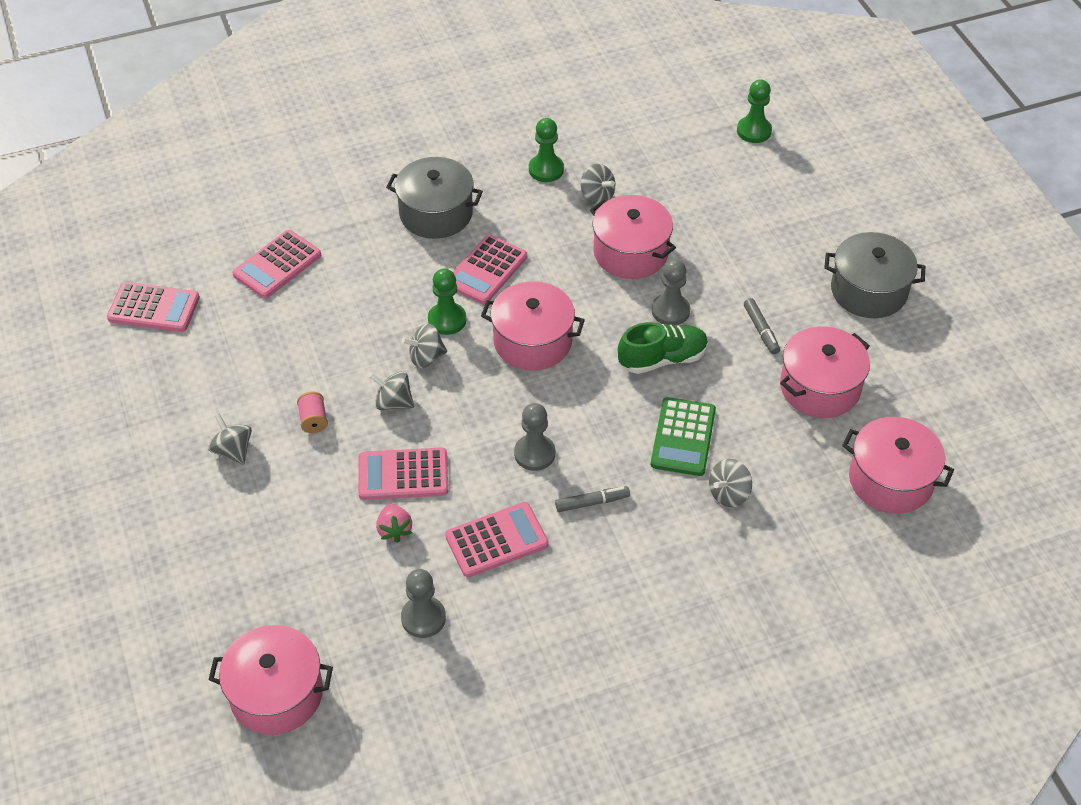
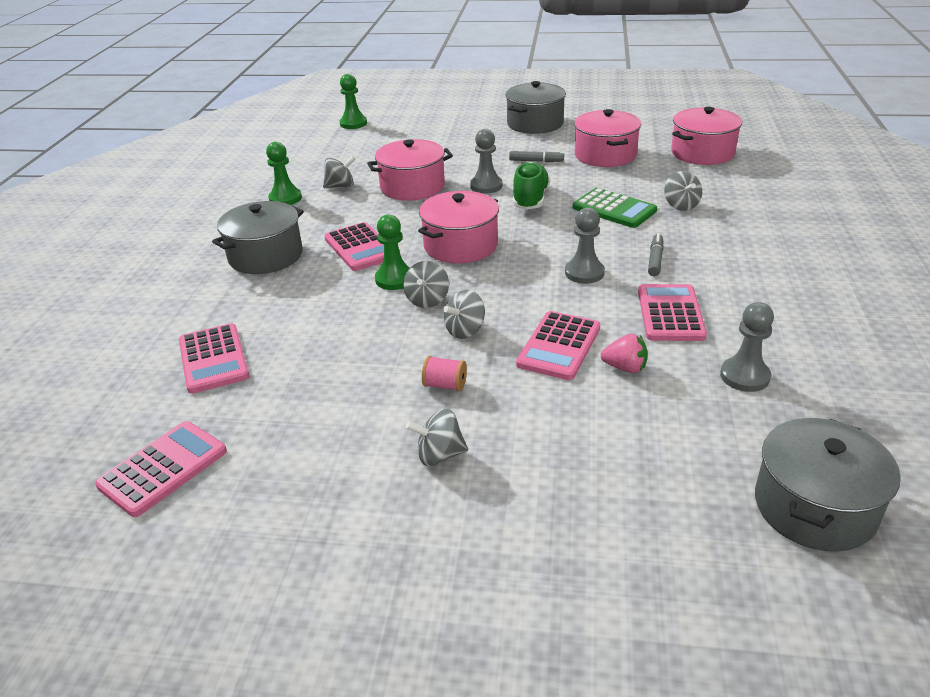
camera: 60 degrees left, 15 degrees down
pink pot [208,625,333,735] -> grey pot [755,418,901,552]

